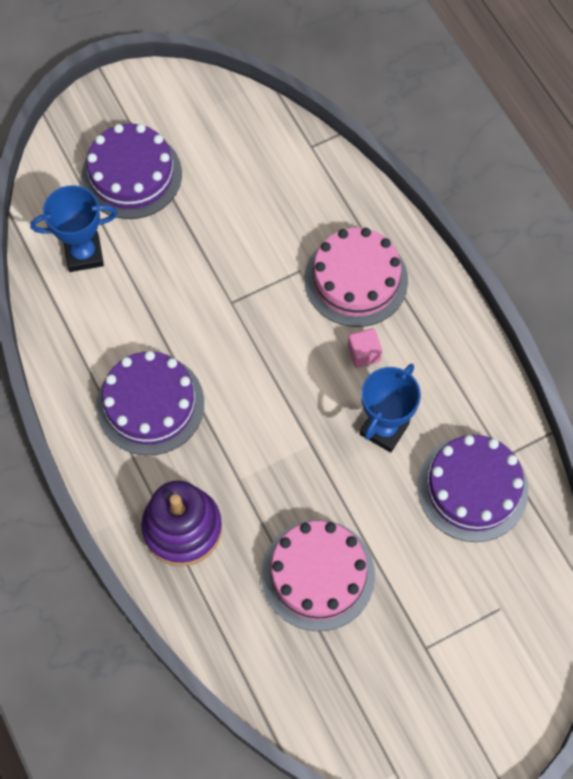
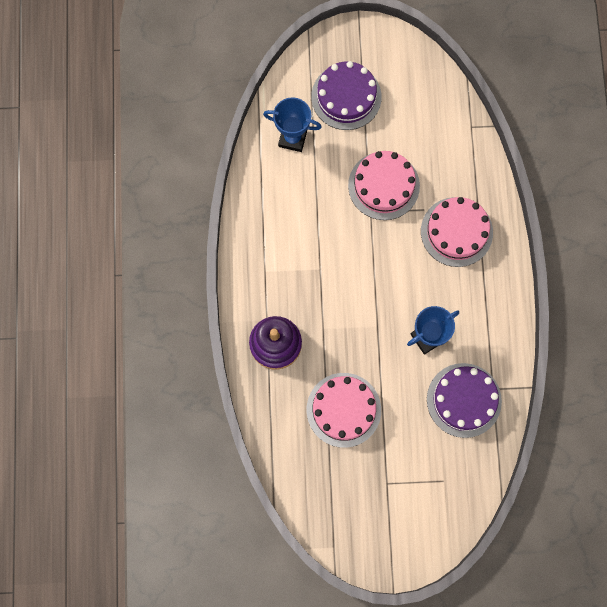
camera: 25 degrees right, 10 degrees up
purple cake [96,351,204,455] -> none
pink cube [348,328,382,368] -> none
none -> pink cake [348,151,420,220]

